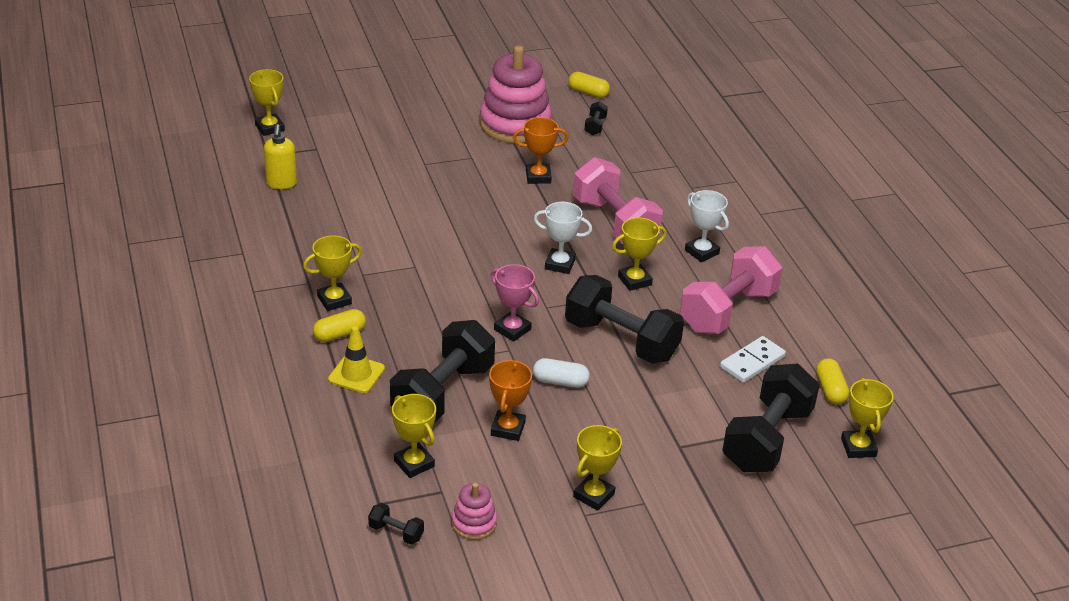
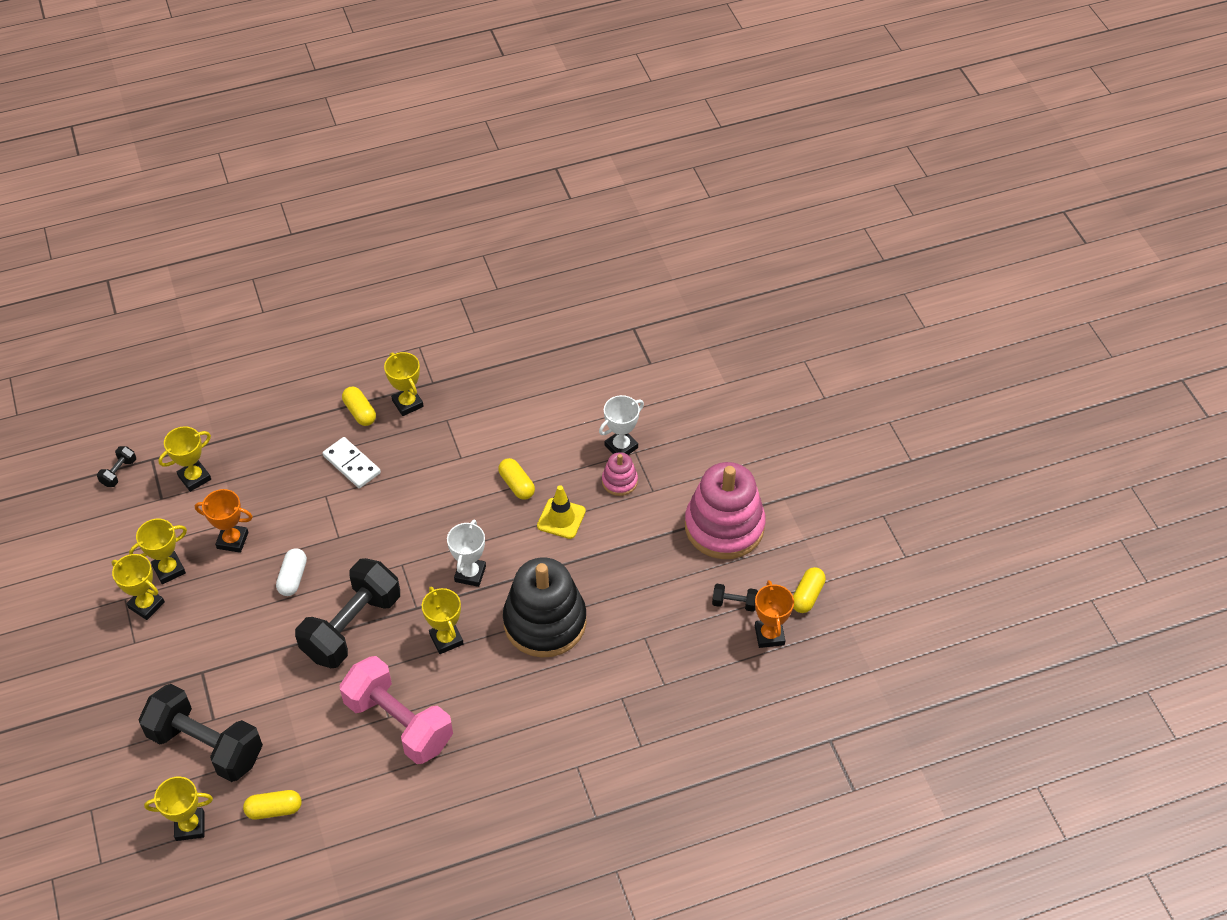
camera: 90 degrees right, 15 degrees up
yellow trophy [249,69,285,136] -> yellow trophy moved to [129,519,187,584]
yellow soap dispenser [264,124,297,189] -> none
yellow traffic cone [328,326,385,393] -> yellow traffic cone moved to [537,485,586,539]
black dumbbell [390,320,495,423] -> none
pink stacking toy [452,483,497,540] -> pink stacking toy moved to [602,452,638,496]
pink trophy [491,264,539,342] -> none
orange trophy [513,117,568,184] -> orange trophy moved to [755,580,794,648]
pink dumbbell [573,157,663,244] -> black stacking toy [503,557,587,658]
white trophy [685,190,729,262] -> white trophy moved to [599,395,644,455]
white domino [720,336,786,383] -> white domino moved to [323,437,381,488]
none -> yellow capsule [498,458,535,500]

